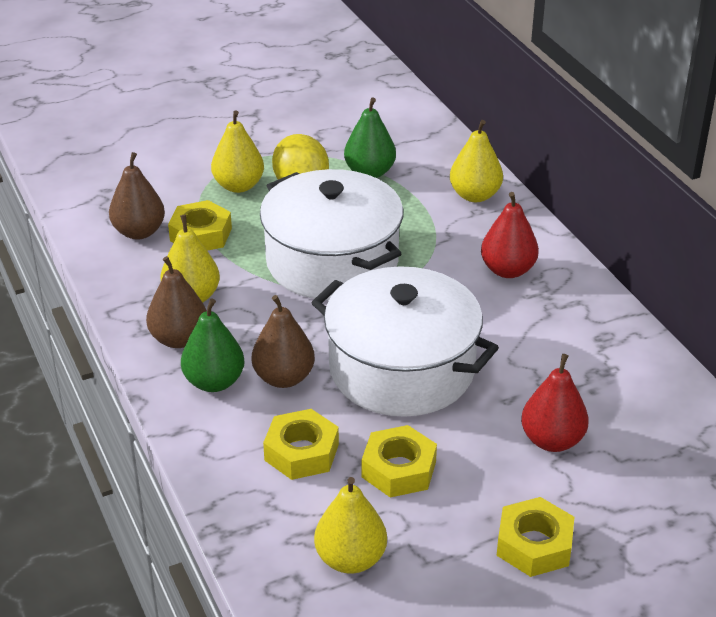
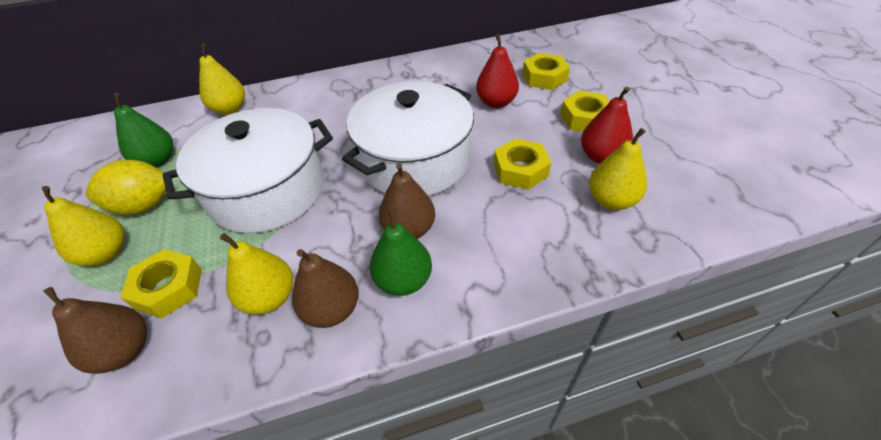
camera: 80 degrees left, 10 degrees up
yellow nut [263,409,339,480] -> yellow nut moved to [523,53,570,90]
red pear [481,192,539,278] -> red pear moved to [581,87,633,164]

